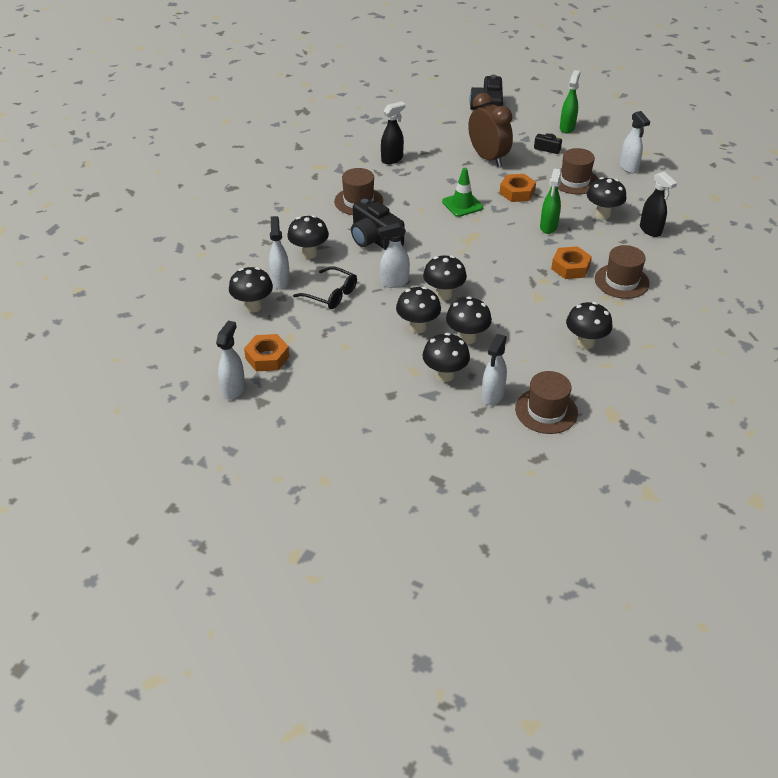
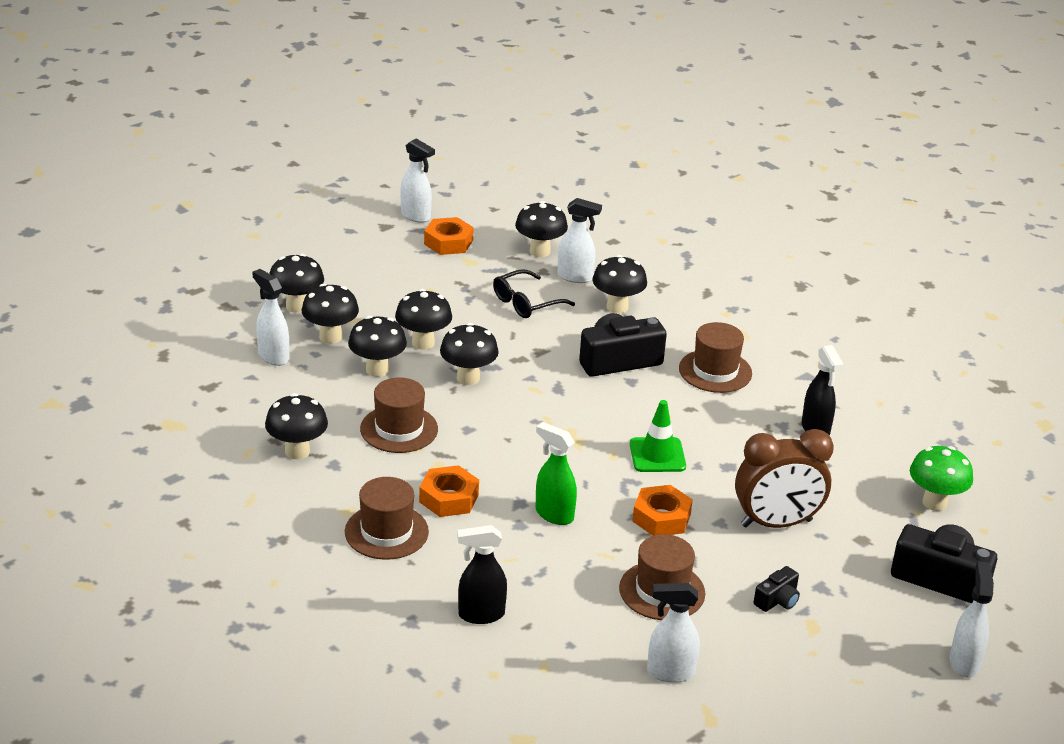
camera: 110 degrees right, 10 degrees down
white spray bottle [378,223,410,288] -> white spray bottle moved to [950,561,994,678]
brown hat [515,371,578,434] -> brown hat moved to [360,378,438,453]
green spray bottle [560,70,580,133] -> none
black mushroom [587,177,626,219] -> black mushroom moved to [269,254,324,313]
none -> green mushroom [910,446,973,511]

